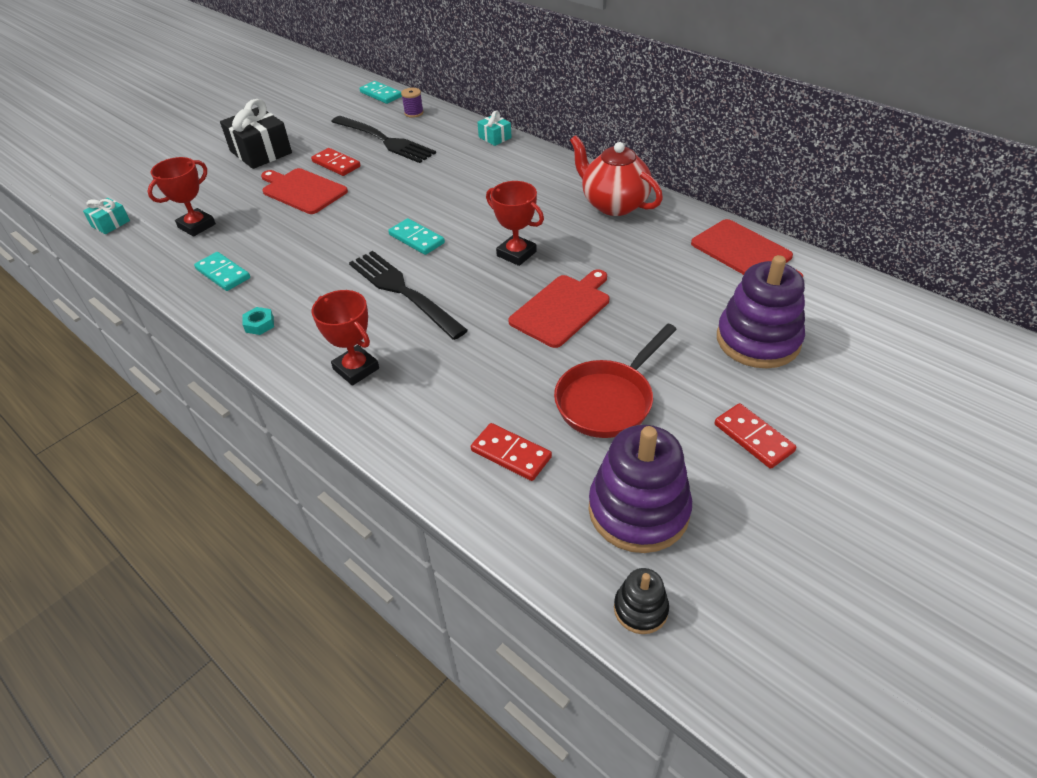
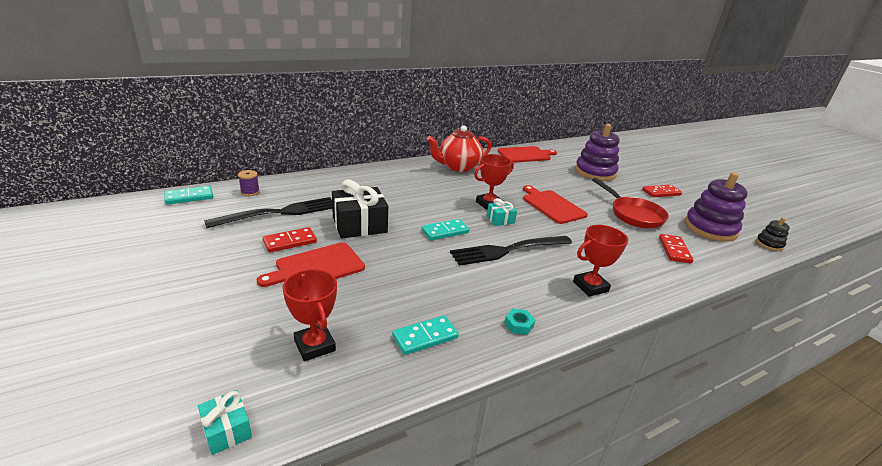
camera: 75 degrees left, 15 degrees down
black gift [220,99,292,169] -> black gift moved to [332,179,388,238]
red domino [471,423,552,481] -> red domino turned 45 degrees counterclockwise [659,234,694,264]
turquoise gift [477,111,512,146] -> turquoise gift moved to [487,198,517,226]

